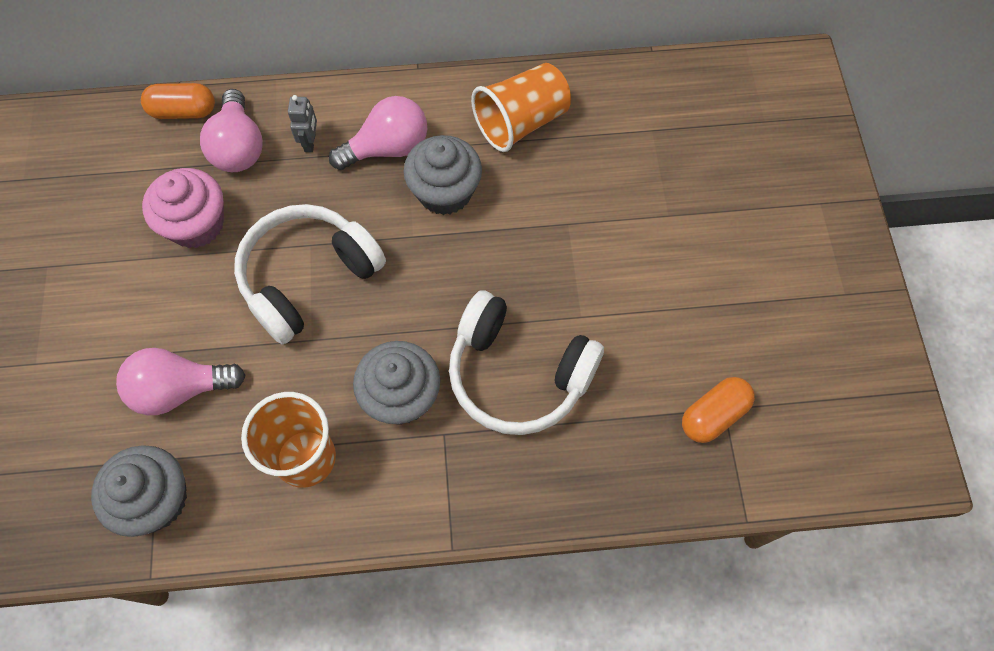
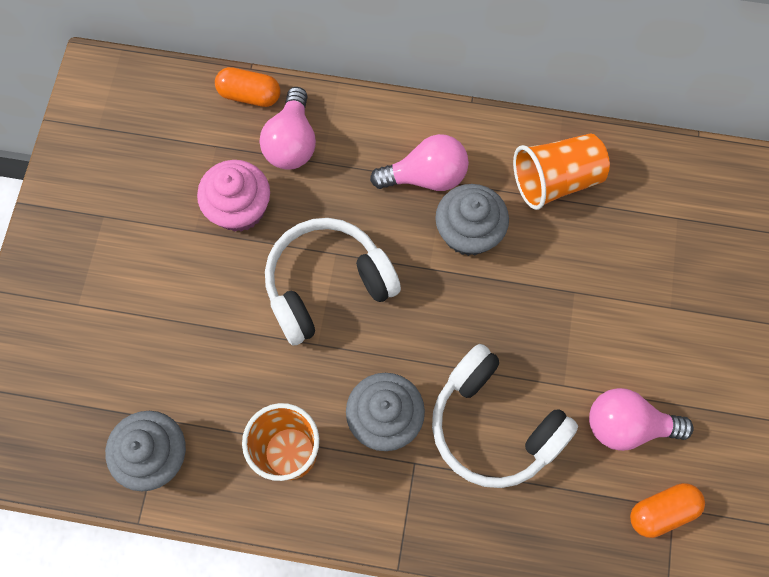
camera: 15 degrees right, 5 degrees up
pink light bulb [116,348,246,415] -> pink light bulb moved to [589,388,694,451]
grey robot [288,95,317,152] -> none

